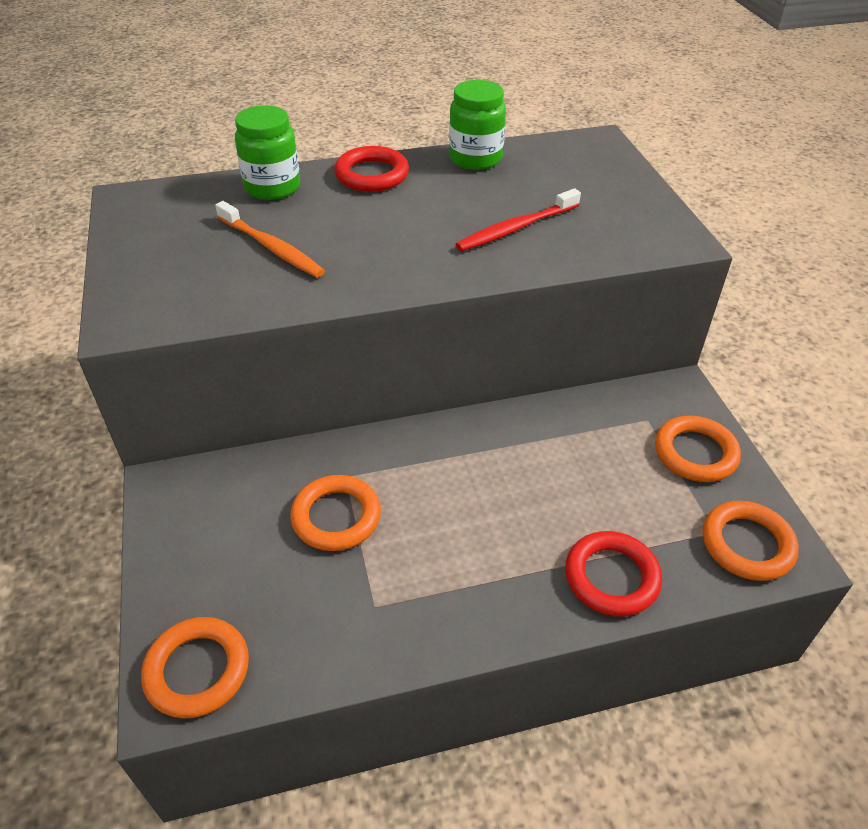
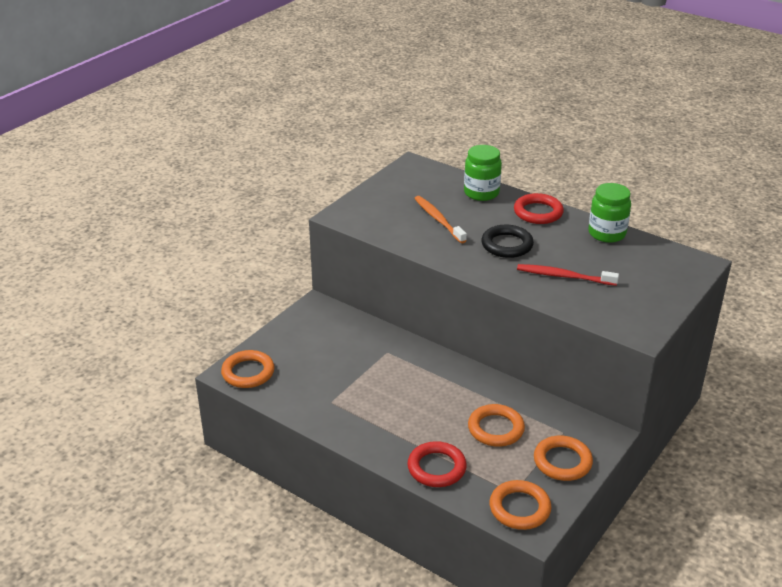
camera: 50 degrees right, 10 degrees down
orange toothbrush [215,201,325,277] -> orange toothbrush turned 150 degrees clockwise [414,196,467,243]
orange ring [290,475,381,551] -> orange ring moved to [468,404,525,447]
none -> black ring [481,225,534,258]

